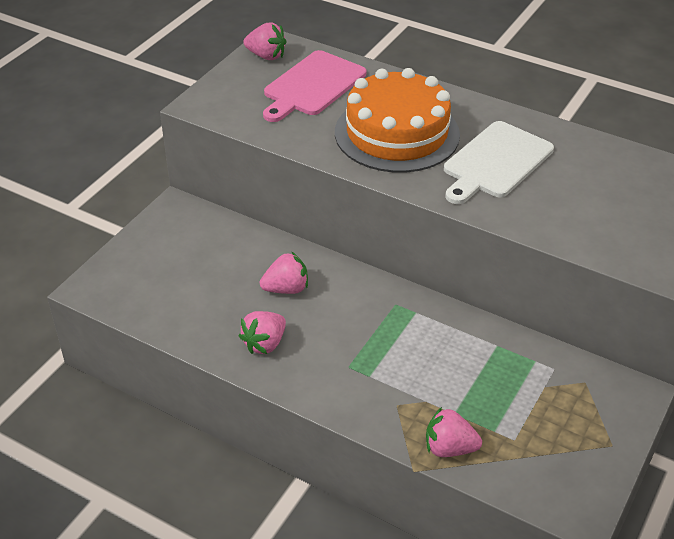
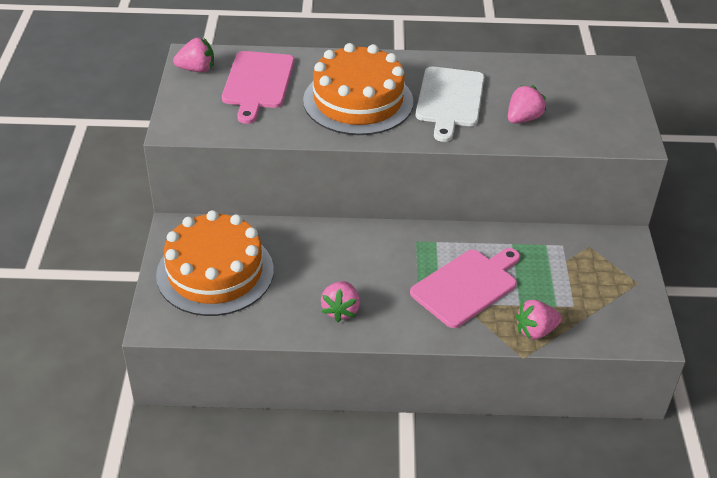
camera: 30 degrees left, 0 degrees up
pink strawberry [260,251,308,294] -> pink strawberry moved to [508,85,546,123]
none -> orange cake [156,210,274,316]
none -> pink cutting board [410,248,520,328]

